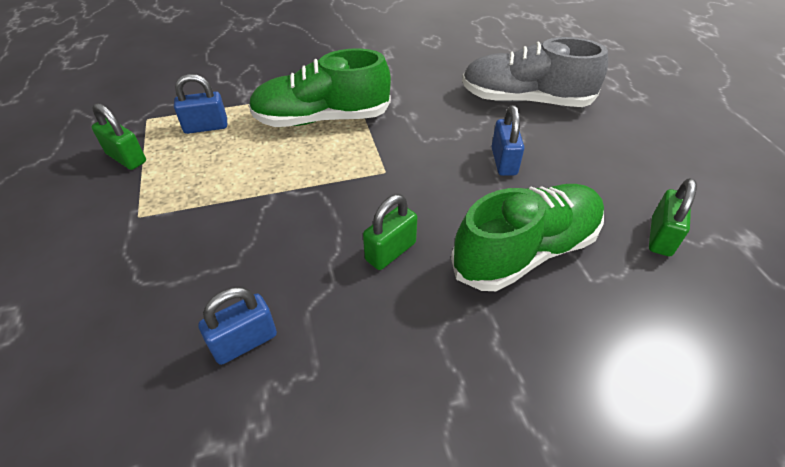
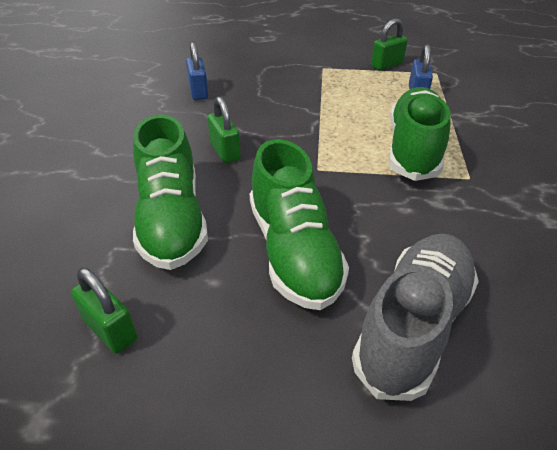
camera: 110 degrees right, 5 degrees down
blue padlock [491,105,524,176] -> green shoe [250,139,349,310]

